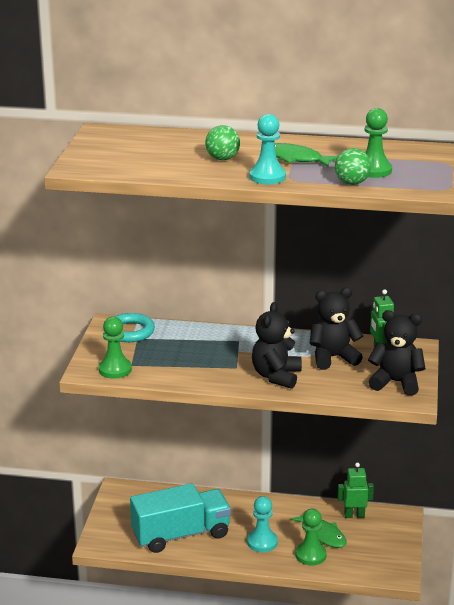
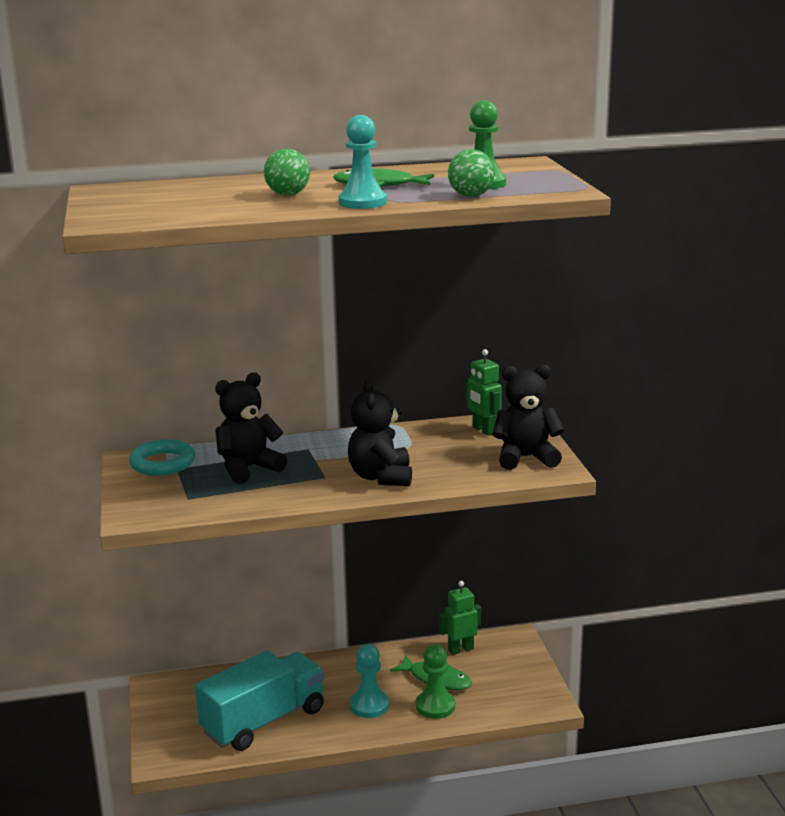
camera: 20 degrees left, 5 degrees down
green pawn [98,317,132,379] -> none
black teddy bear [310,287,363,370] -> black teddy bear moved to [215,372,287,484]

